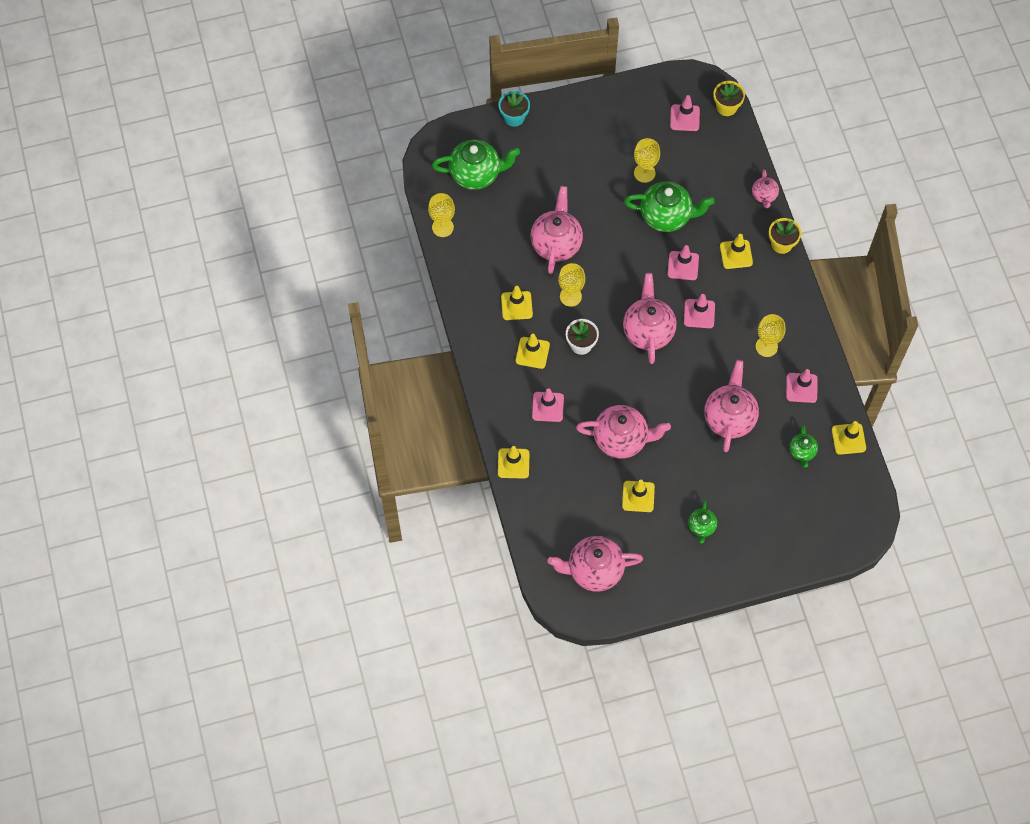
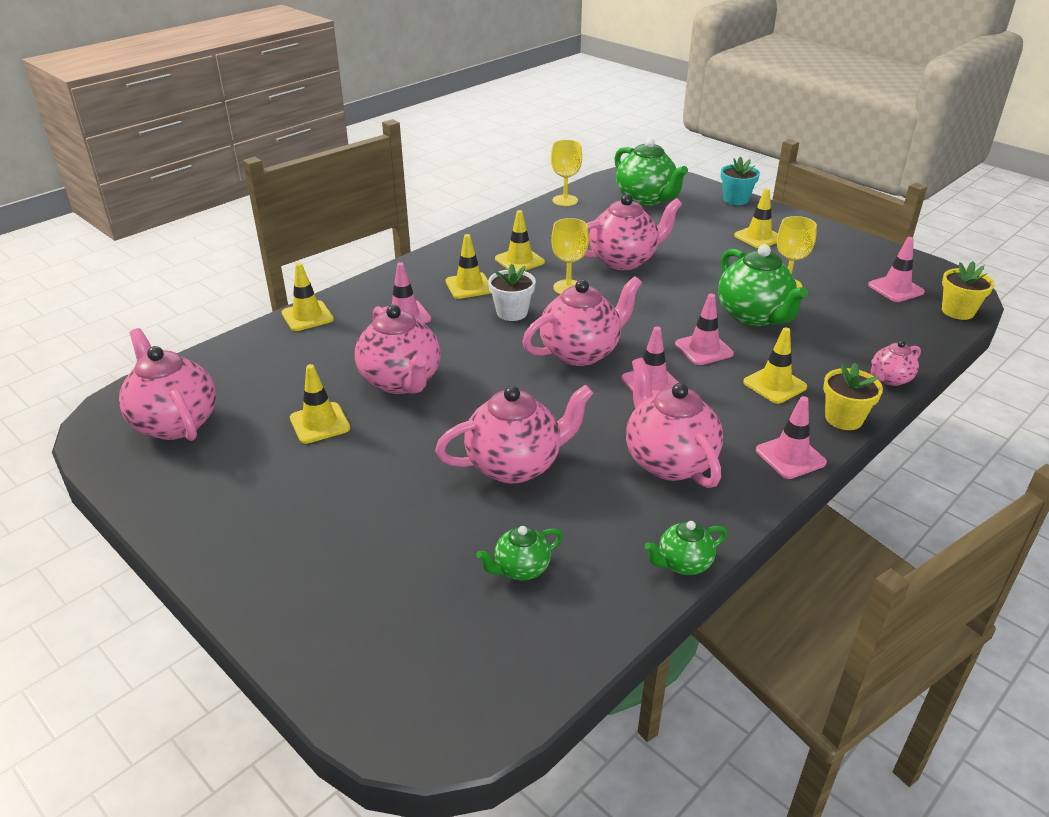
camera: 60 degrees right, 30 degrees down
green teapot [688,500,717,543] -> green teapot moved to [645,521,727,575]
yellow goblet [756,314,785,357] -> pink teapot [626,358,723,488]
pink traffic cone [786,369,818,403] -> pink traffic cone moved to [756,396,827,479]
yellow traffic cone [832,421,866,455] -> yellow traffic cone moved to [734,188,778,248]

